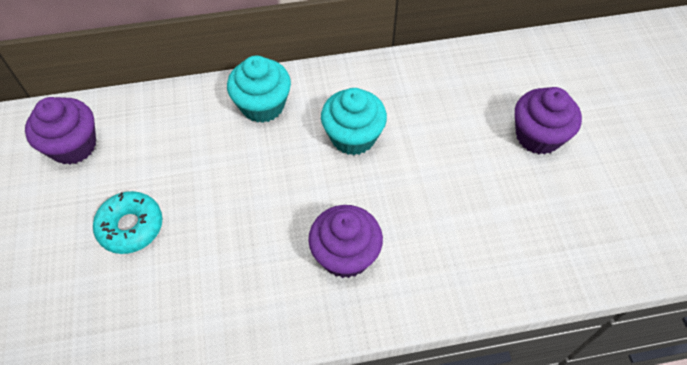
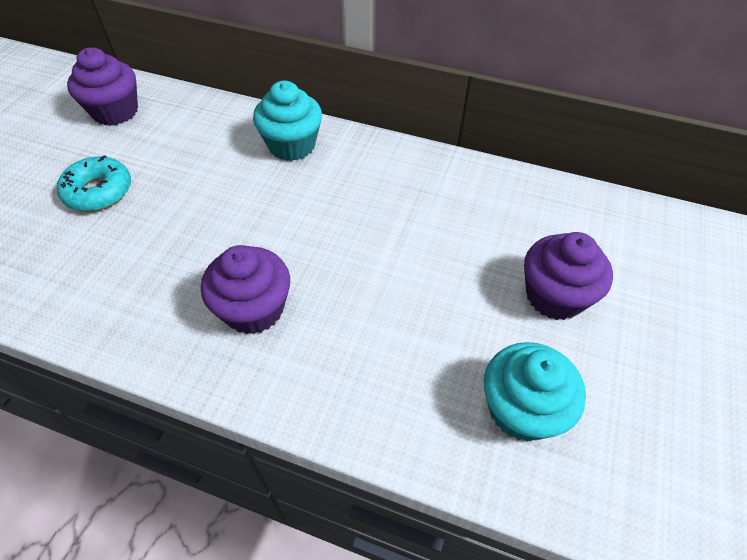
camera: 30 degrees right, 5 degrees down
turquoise cupcake [321,88,387,155] -> turquoise cupcake moved to [484,342,586,442]

